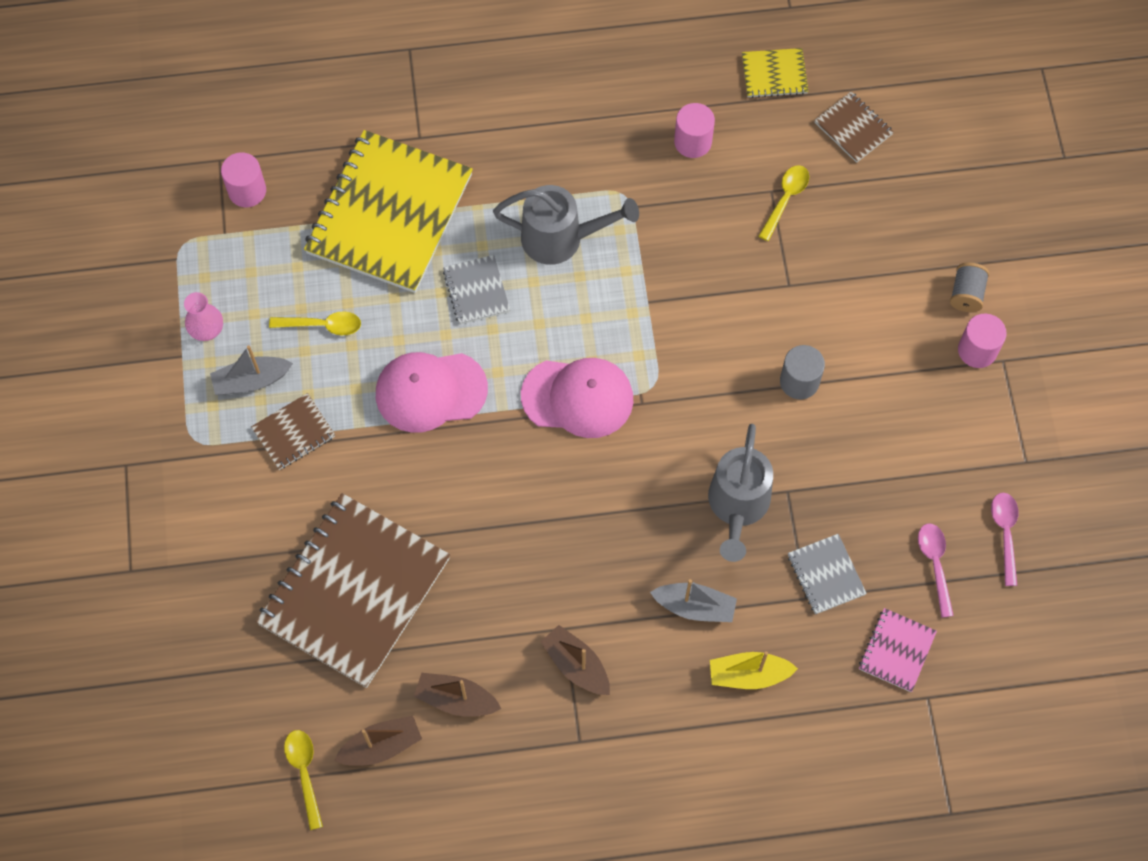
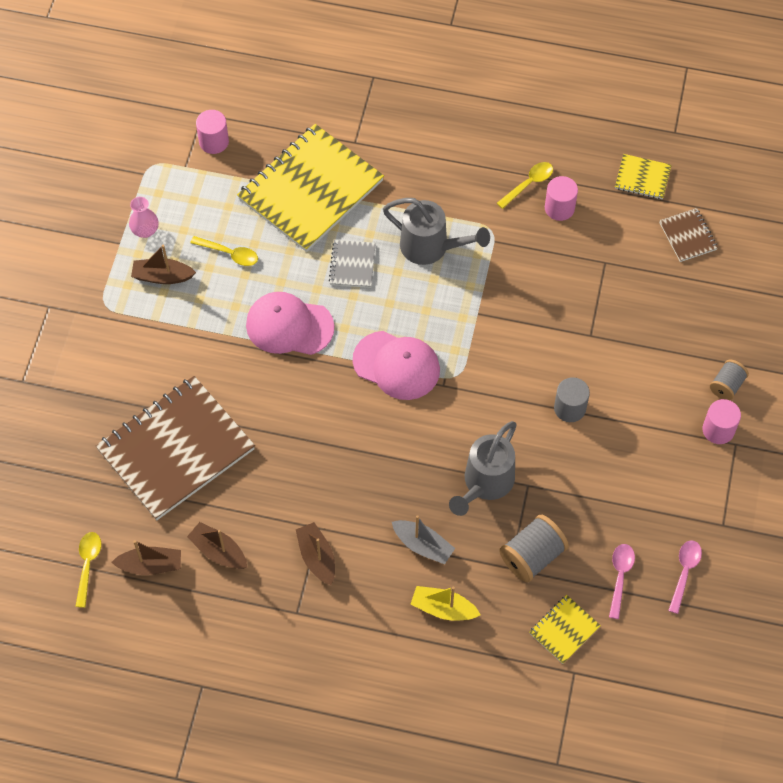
camera: 20 degrees right, 5 degrees down
grey boat [210,345,293,395] -> brown boat [131,245,196,284]
brown notebook [251,393,335,470] -> none
yellow spoon [758,165,809,241] -> yellow spoon moved to [497,162,553,209]
grey notebook [788,534,867,614] -> grey spool [499,515,569,582]
pink notebook [859,608,937,692] -> yellow notebook [529,595,601,664]

